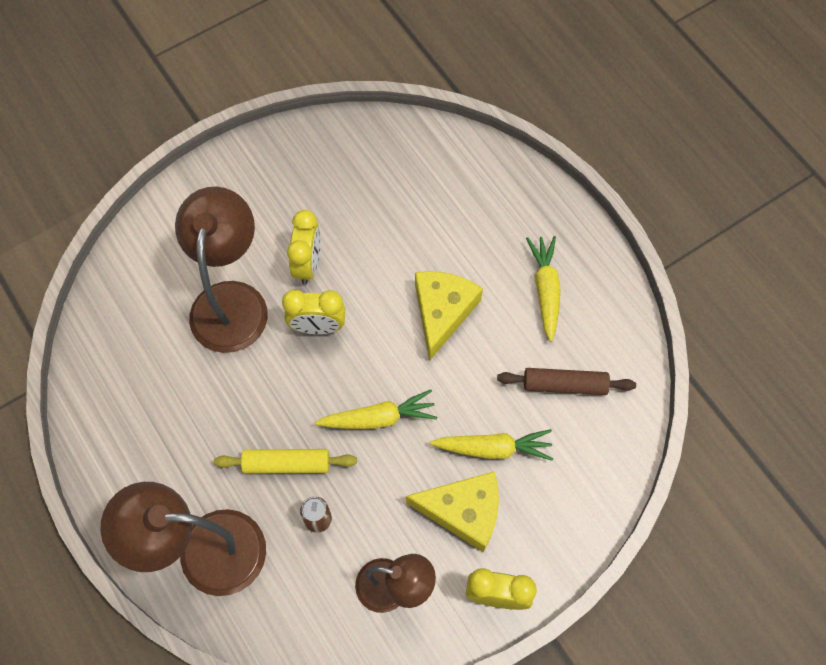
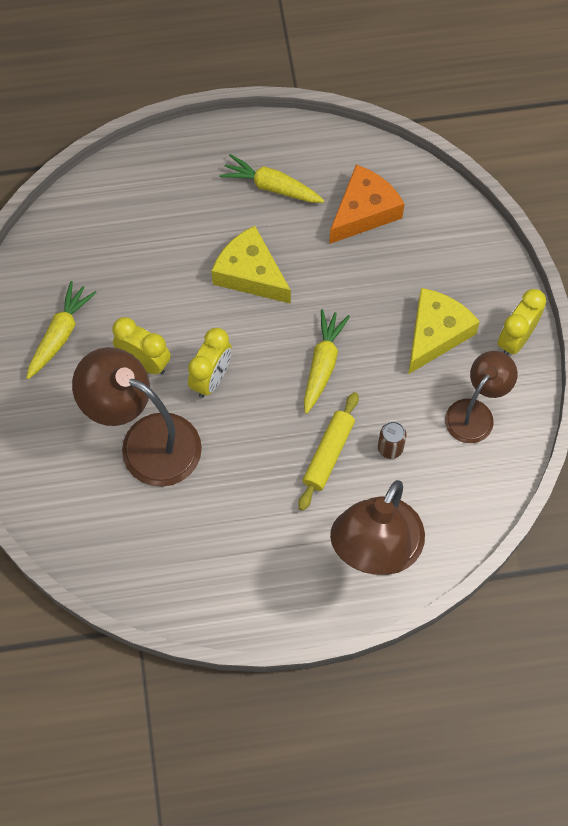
camera: 65 degrees left, 0 degrees up
yellow carrot [430,429,553,461] -> yellow carrot moved to [26,281,96,379]
brown rolling pin [497,368,636,395] -> orange cheese [329,165,405,244]

